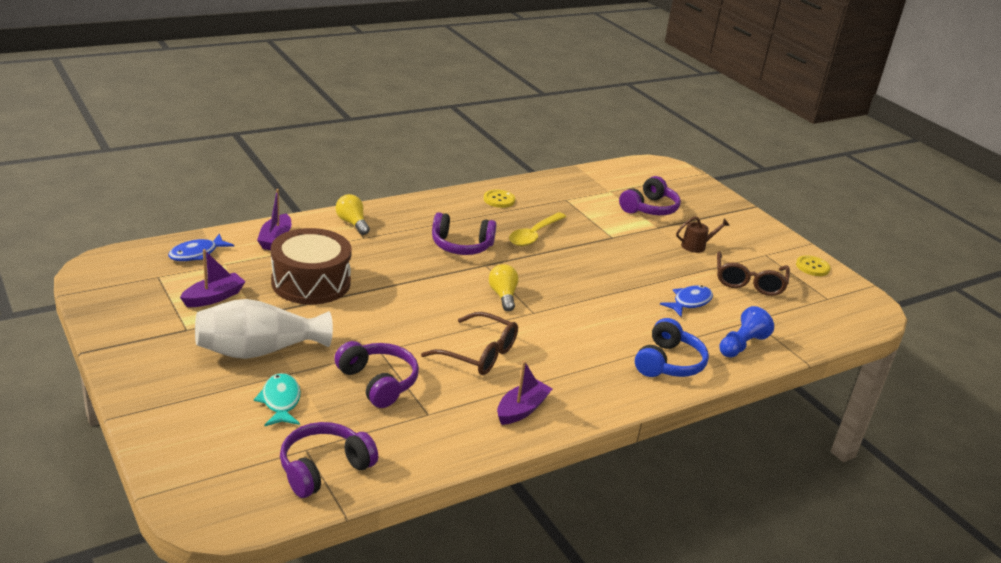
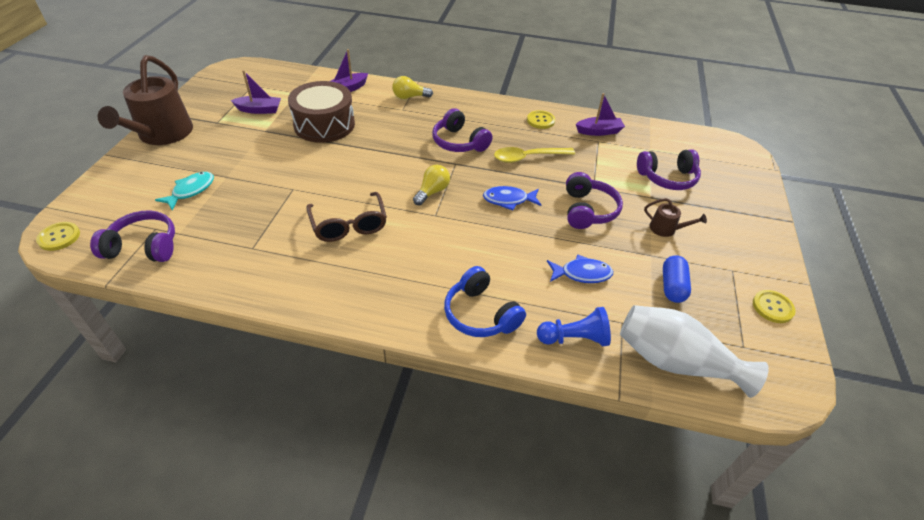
camera: 45 degrees right, 15 degrees up
blue fish [168,234,234,261] -> blue fish moved to [483,186,541,211]
white vase [195,299,333,359] -> white vase moved to [620,305,769,398]
purple headphones [334,341,419,408] -> purple headphones moved to [566,172,623,229]
yellow light bulb [336,194,370,235] -> yellow light bulb turned 105 degrees counterclockwise [392,76,433,99]
purple boat [497,361,552,425] -> purple boat moved to [576,93,625,136]
blue headphones [635,318,709,377] -> blue headphones turned 75 degrees clockwise [444,266,526,337]
brown glasses [717,251,790,296] -> blue capsule [663,255,691,303]
none -> yellow button [36,222,80,251]
none -> brown watering can [98,55,193,145]

